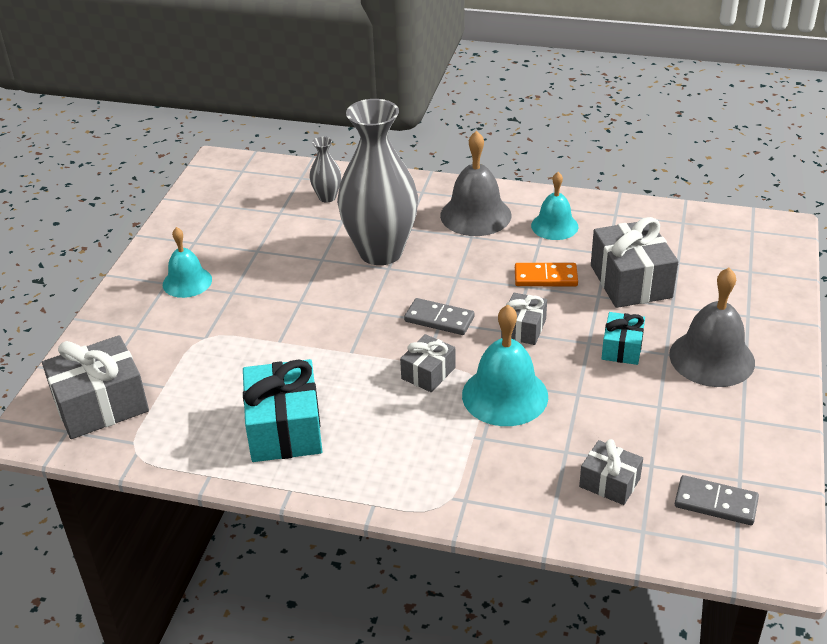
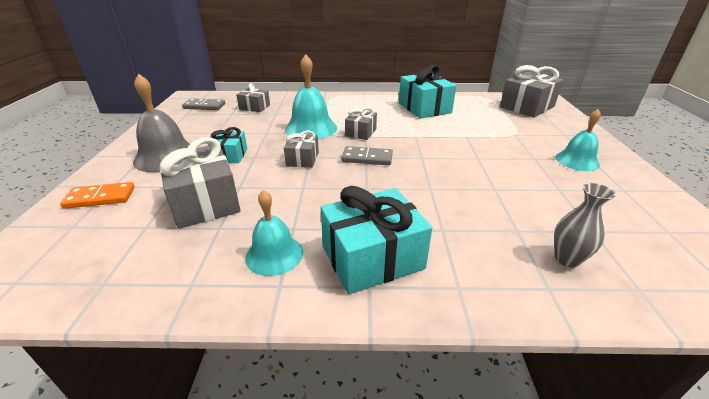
camera: 165 degrees right, 5 degrees down
grey vase [337,99,418,265] -> none
grey bell [440,131,511,236] -> turquoise gift [320,186,432,294]
orange domino [515,263,578,286] -> orange domino moved to [60,182,135,209]

